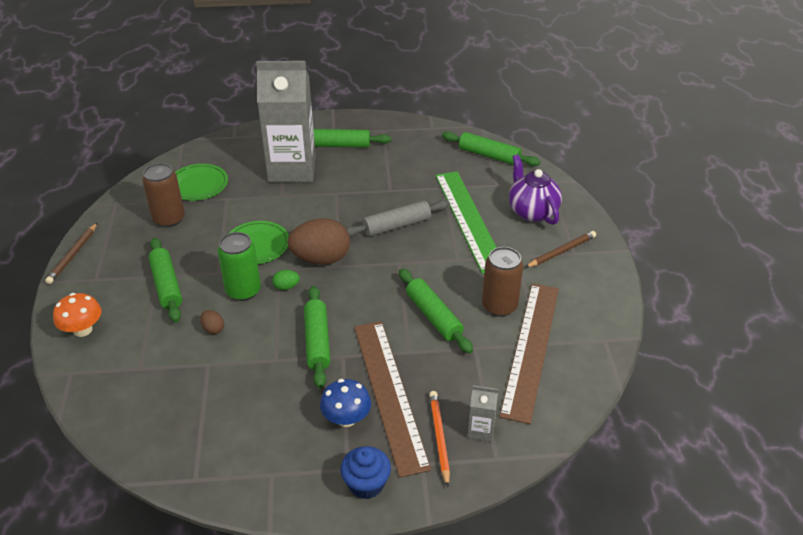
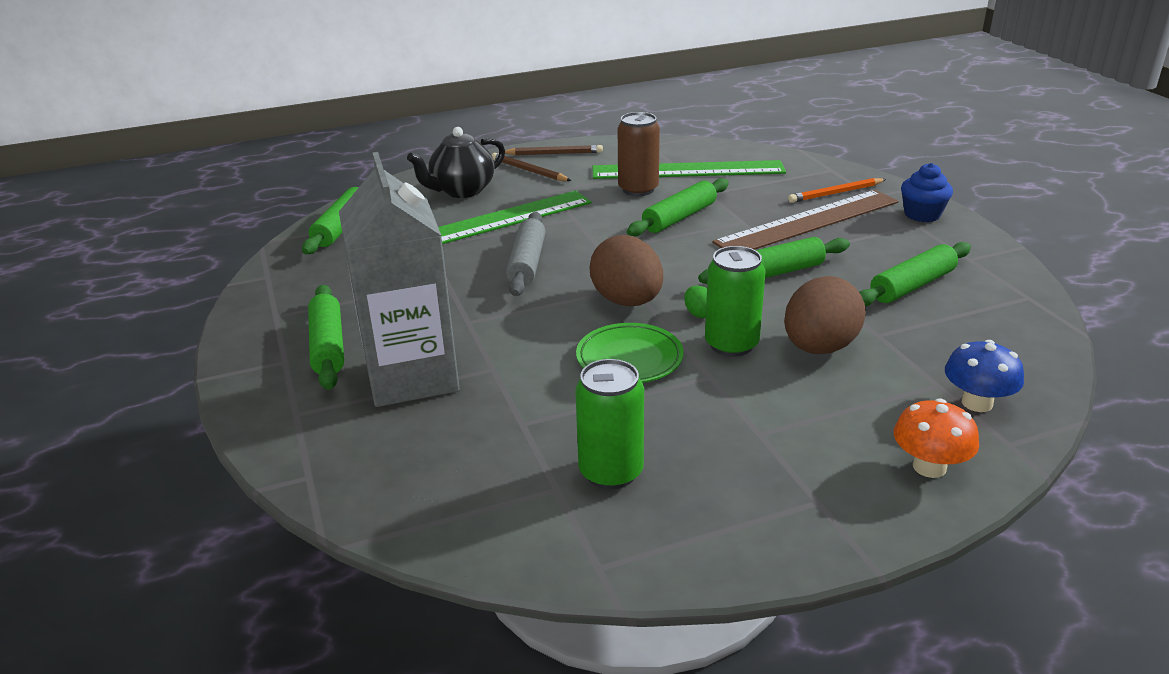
camera: 105 degrees left, 10 degrees down
brown pencil [45,223,97,284] -> brown pencil moved to [505,145,603,155]
brown can [142,163,185,227] -> green can [575,359,644,489]
green rolling pin [149,238,182,322] -> green rolling pin moved to [859,242,971,307]
green plate [175,164,228,201] -> none
brown egg [200,310,224,334] -> brown egg [784,276,866,354], size x2.35
blue mushroom [320,379,371,427] -> blue mushroom moved to [945,340,1024,412]
grey rolling pin [346,200,450,237] -> grey rolling pin turned 45 degrees clockwise [506,212,545,296]
grey carton [468,385,499,442] -> none
brown ruler [499,283,559,424] -> green ruler [592,160,786,179]
purple teapot [509,155,562,225] -> black teapot [407,127,505,198]

